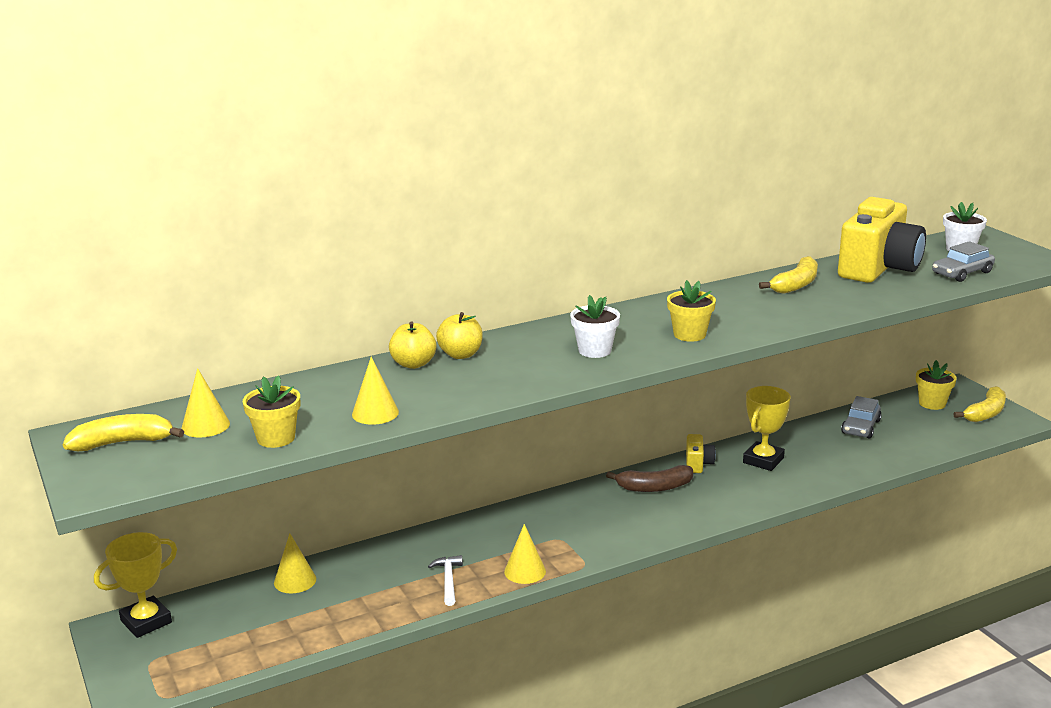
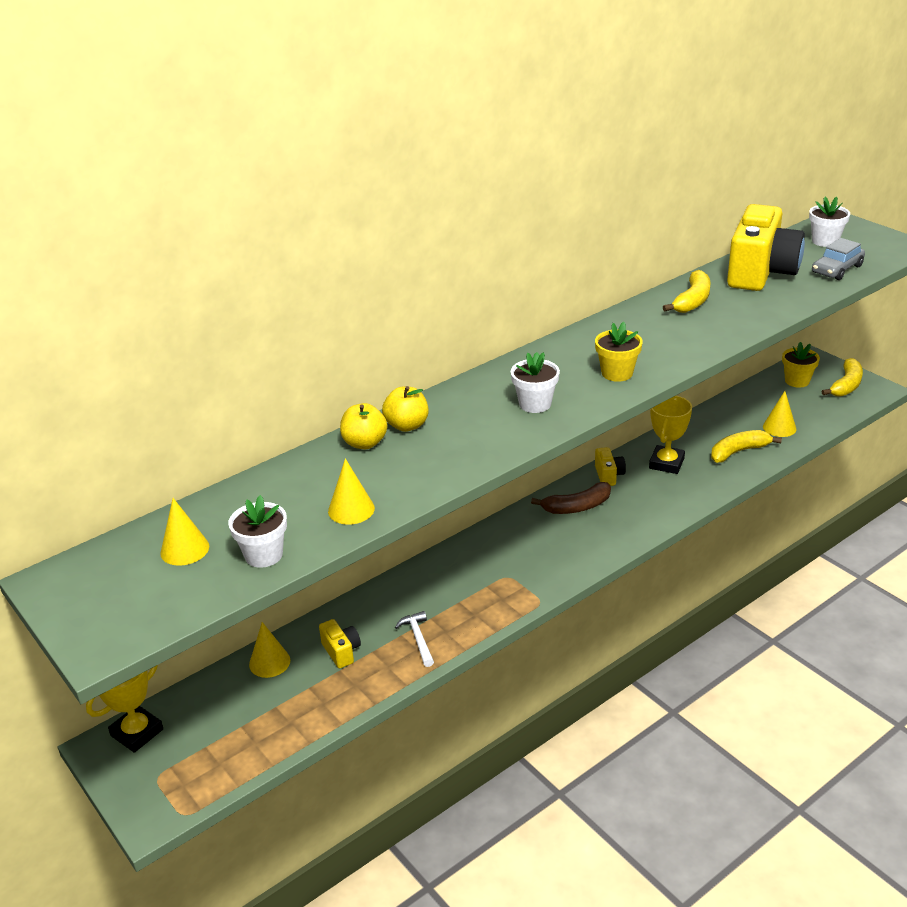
camera: 10 degrees left, 10 degrees up
yellow banana [63,414,184,451] -> yellow banana moved to [711,430,782,463]
yellow flower pot [243,375,300,448] -> white flower pot [228,495,287,568]
yellow cone [504,524,546,584] -> yellow cone moved to [763,391,796,437]
grey car [841,396,882,439] -> none
none -> yellow camera [319,619,361,669]

